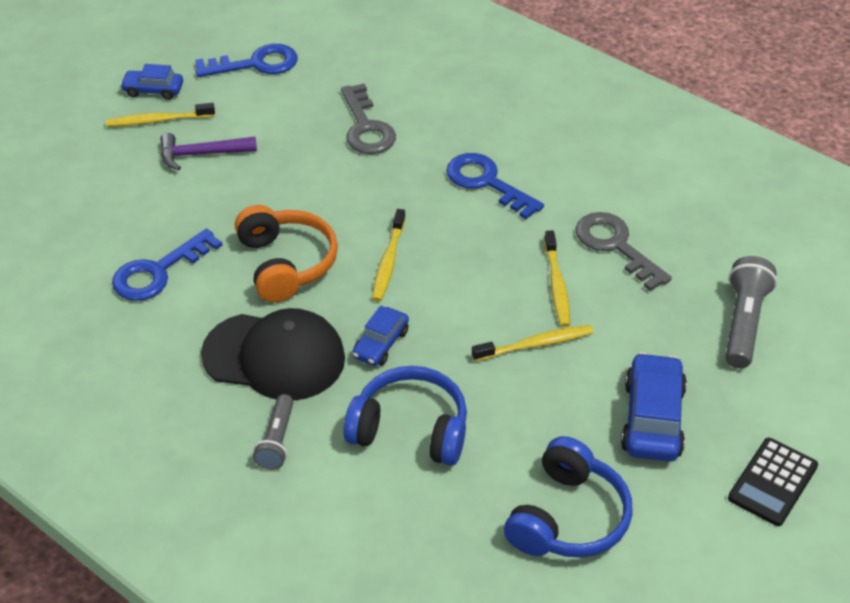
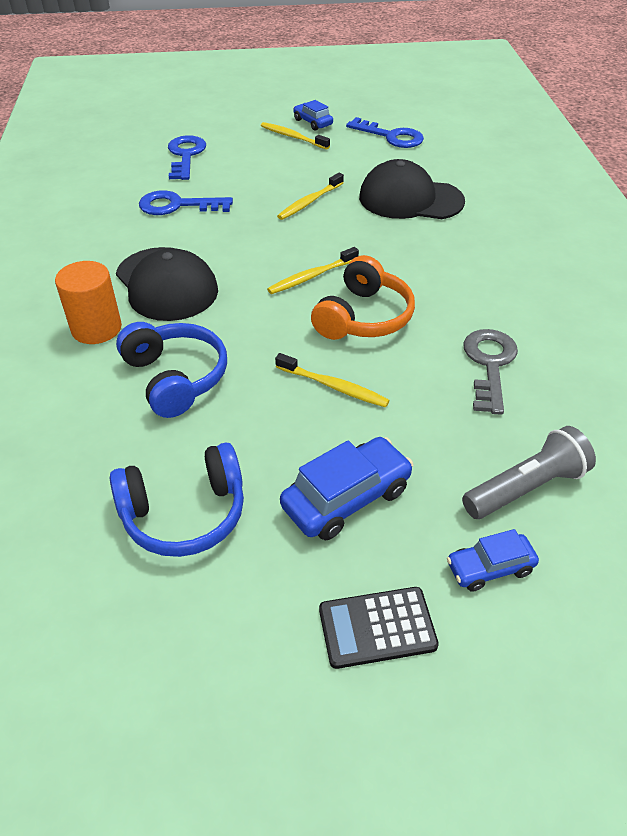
camera: 45 degrees right, 0 degrees up
purple hammer [160,133,257,170] -> none
orange headphones [235,205,338,303] -> orange headphones moved to [311,255,415,340]
grey flashlight [253,394,294,470] -> orange cylinder [55,261,122,344]
grey key [341,84,396,154] -> black cap [359,159,465,219]
blue car [352,305,409,366] -> blue car moved to [447,529,539,592]
blue key [446,153,544,219] -> blue key moved to [168,135,206,180]
yellow toothbrush [544,230,570,327] -> yellow toothbrush moved to [277,173,344,220]

